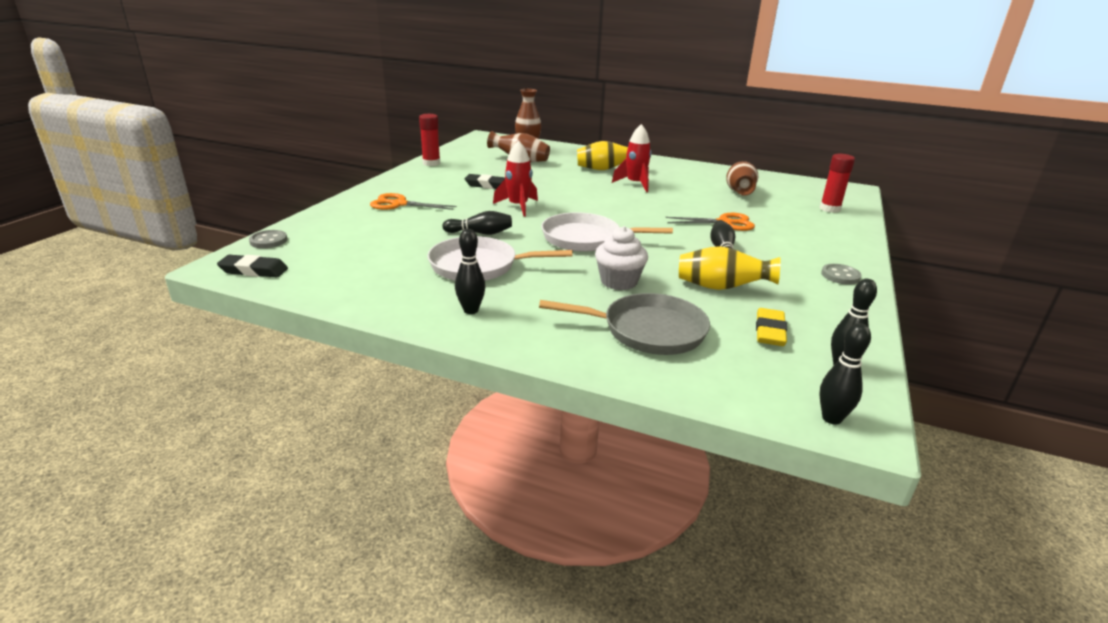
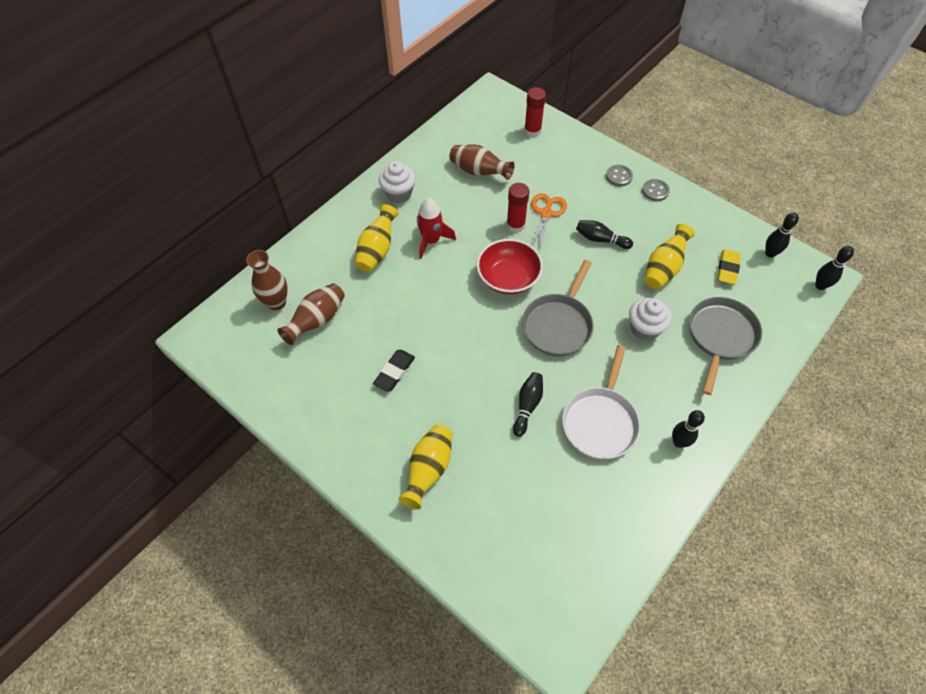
camera: 70 degrees left, 30 degrees up
black eraser [217,255,288,277] -> none
grey button [249,230,288,248] -> grey button moved to [606,165,633,186]
orange scissors [370,193,457,210] -> yellow vase [399,425,453,510]
red glue stick [419,114,440,166] -> red glue stick moved to [507,183,529,233]
red rocket [493,140,538,216] -> none
white pan [541,212,673,252] -> grey pan [522,260,594,356]
yellow eraser [756,308,787,346] -> yellow eraser turned 75 degrees clockwise [717,249,741,285]
none -> white cupcake [379,161,416,203]
none -> red bowl [477,239,543,294]

